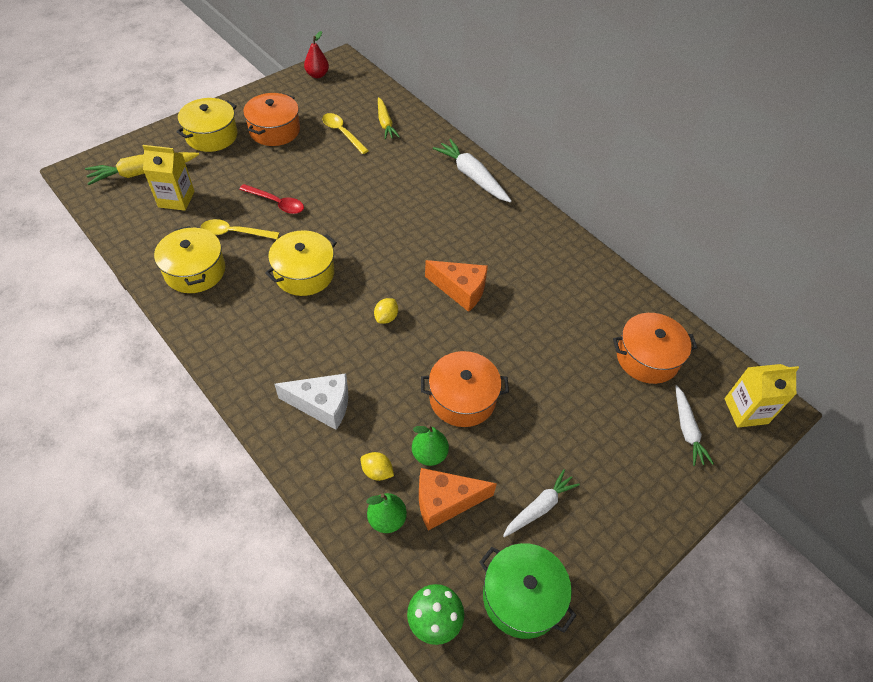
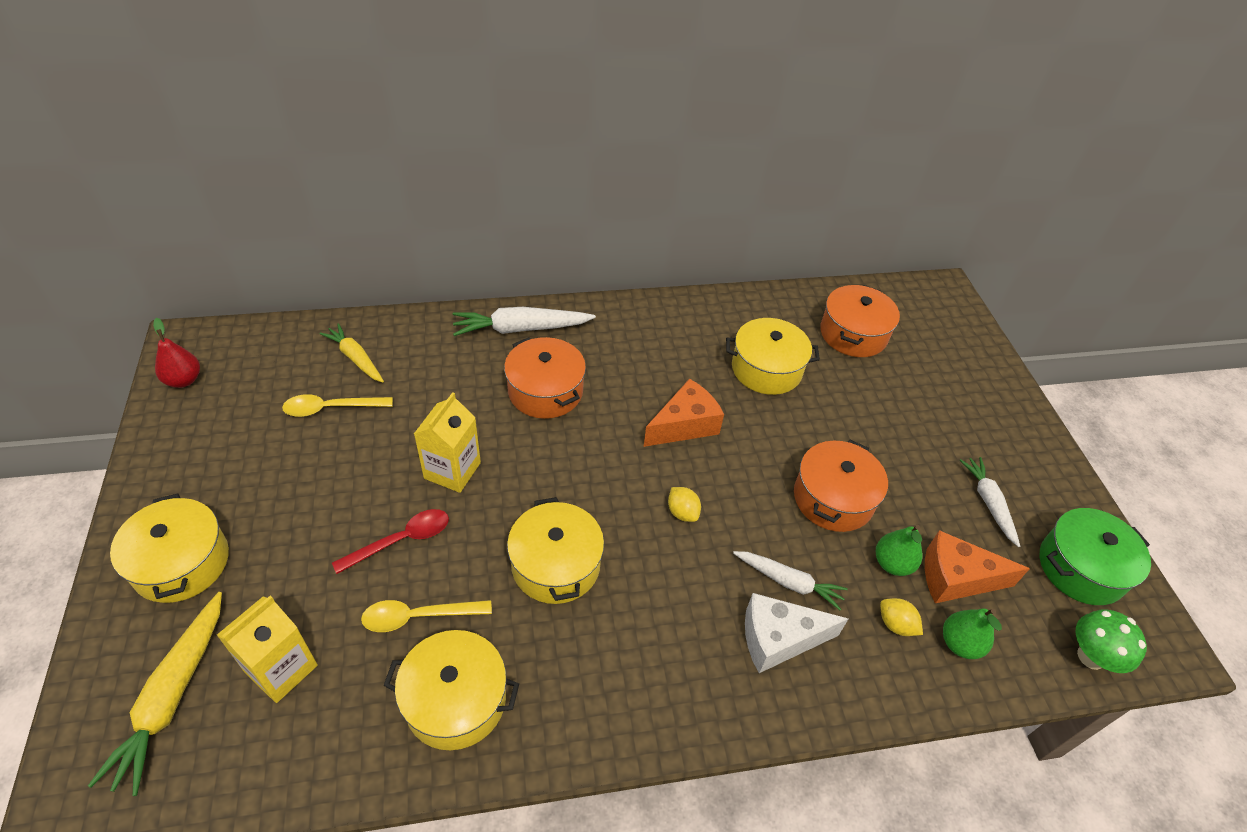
camera: 60 degrees left, 5 degrees down
yellow spoon [201,219,279,239] -> yellow spoon turned 45 degrees clockwise [361,600,492,632]
orange pot [243,93,300,146] -> orange pot moved to [504,337,586,419]
white cheese [274,373,348,430] -> white cheese turned 135 degrees counterclockwise [745,593,848,673]
yellow lemon [360,452,394,481] -> yellow lemon turned 75 degrees clockwise [880,598,923,636]
yellow carrot [378,97,400,139] -> yellow carrot turned 150 degrees counterclockwise [320,323,384,383]
orange cheese [419,468,497,531] -> orange cheese turned 75 degrees clockwise [925,530,1030,603]
white carrot [675,385,714,466] -> white carrot moved to [733,551,848,610]
yellow carton [724,364,799,428] -> yellow carton moved to [414,392,481,493]
none -> yellow pot [726,318,820,395]

